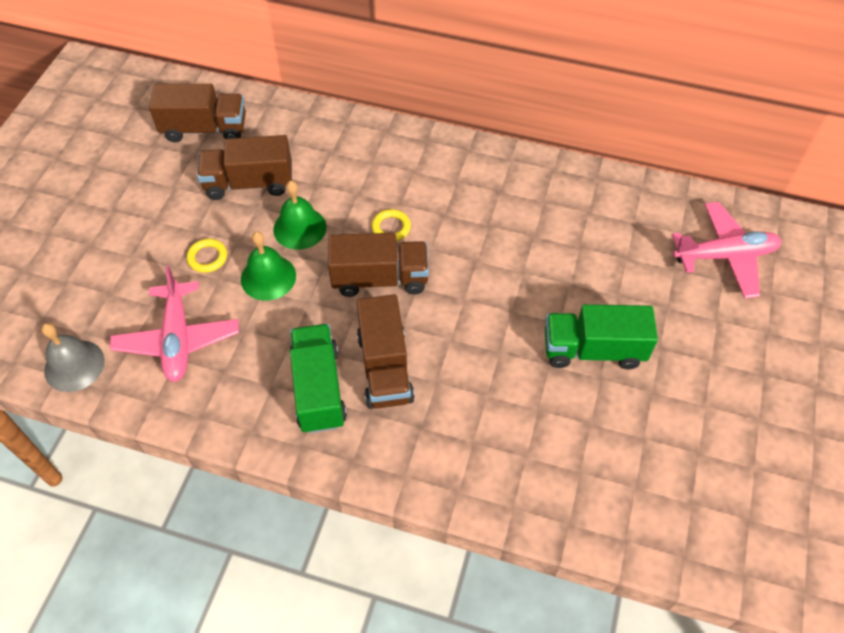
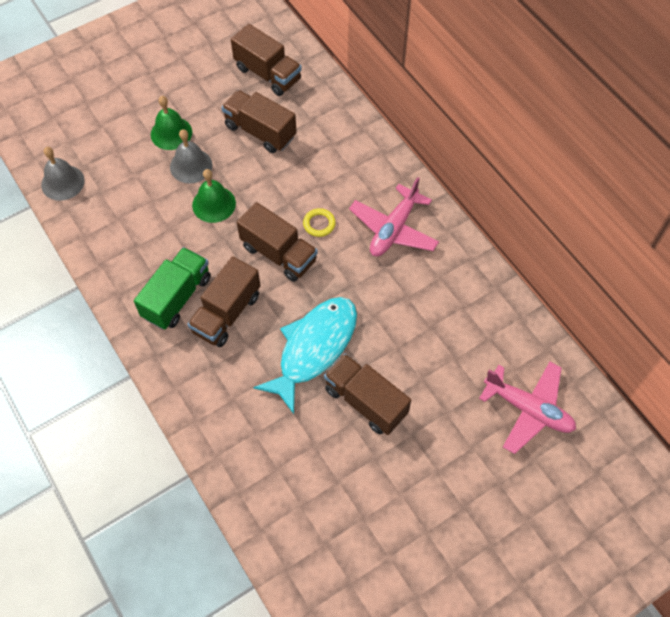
camera: 40 degrees right, 5 degrees up
pink plane [110,265,239,382] -> pink plane moved to [349,177,439,256]
yellow ring [187,239,227,273] -> grey bell [170,129,213,183]
green bell [273,181,327,250] -> green bell moved to [151,96,192,150]
green truck [545,304,658,369] -> brown truck [324,354,411,435]
none -> turquoise fish [253,297,357,414]

